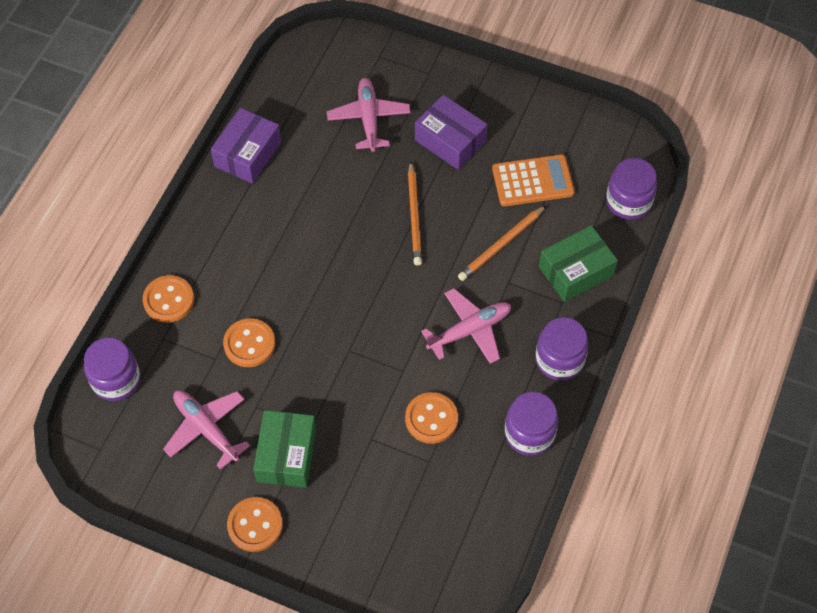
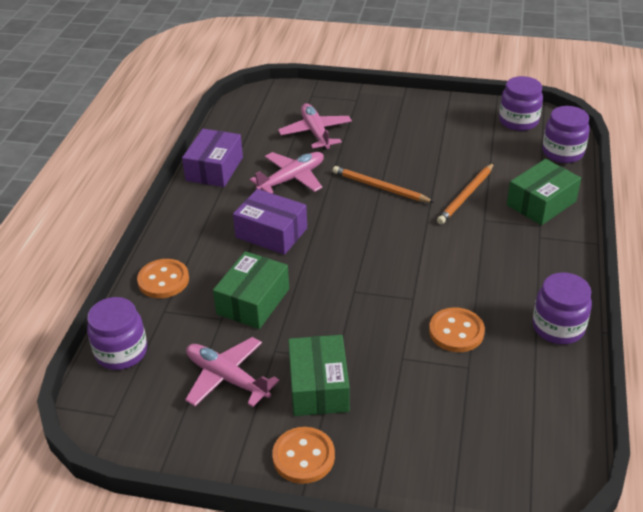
camera: 10 degrees left, 20 degrees down
orange button [223,318,275,367] -> green box [213,251,289,329]
orange pencil [408,162,422,265] -> orange pencil turned 135 degrees clockwise [333,166,434,203]
purple box [415,95,488,170] -> purple box moved to [233,189,307,255]
pink plane [421,288,511,364] -> pink plane moved to [250,152,324,193]
orange calculator [492,154,575,206] -> none
purple jar [536,317,588,381] -> purple jar moved to [499,76,543,131]

